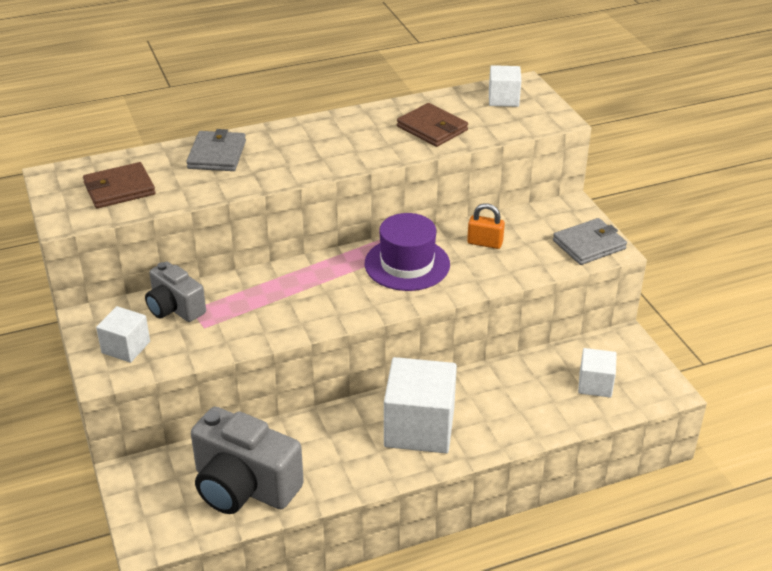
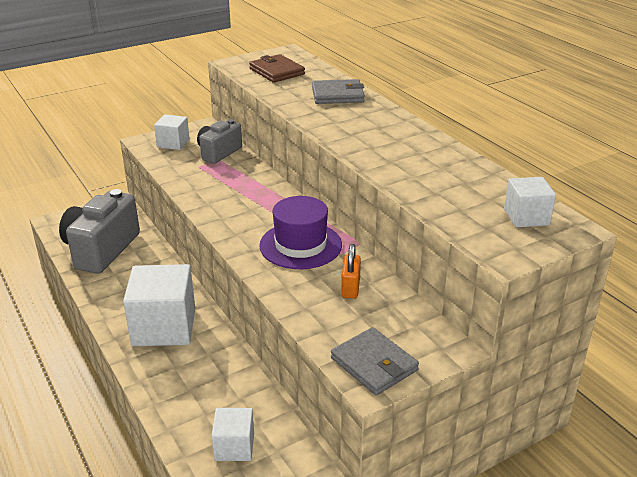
camera: 80 degrees right, 5 degrees down
brown wallet [397,103,468,147] -> none

